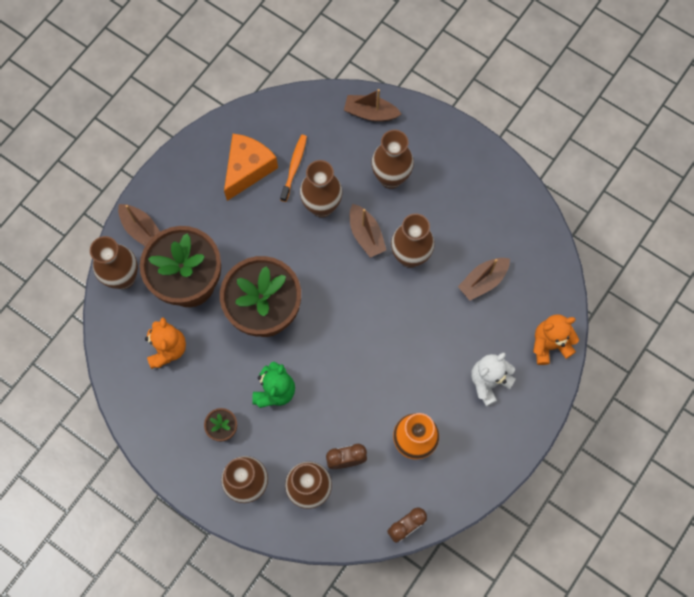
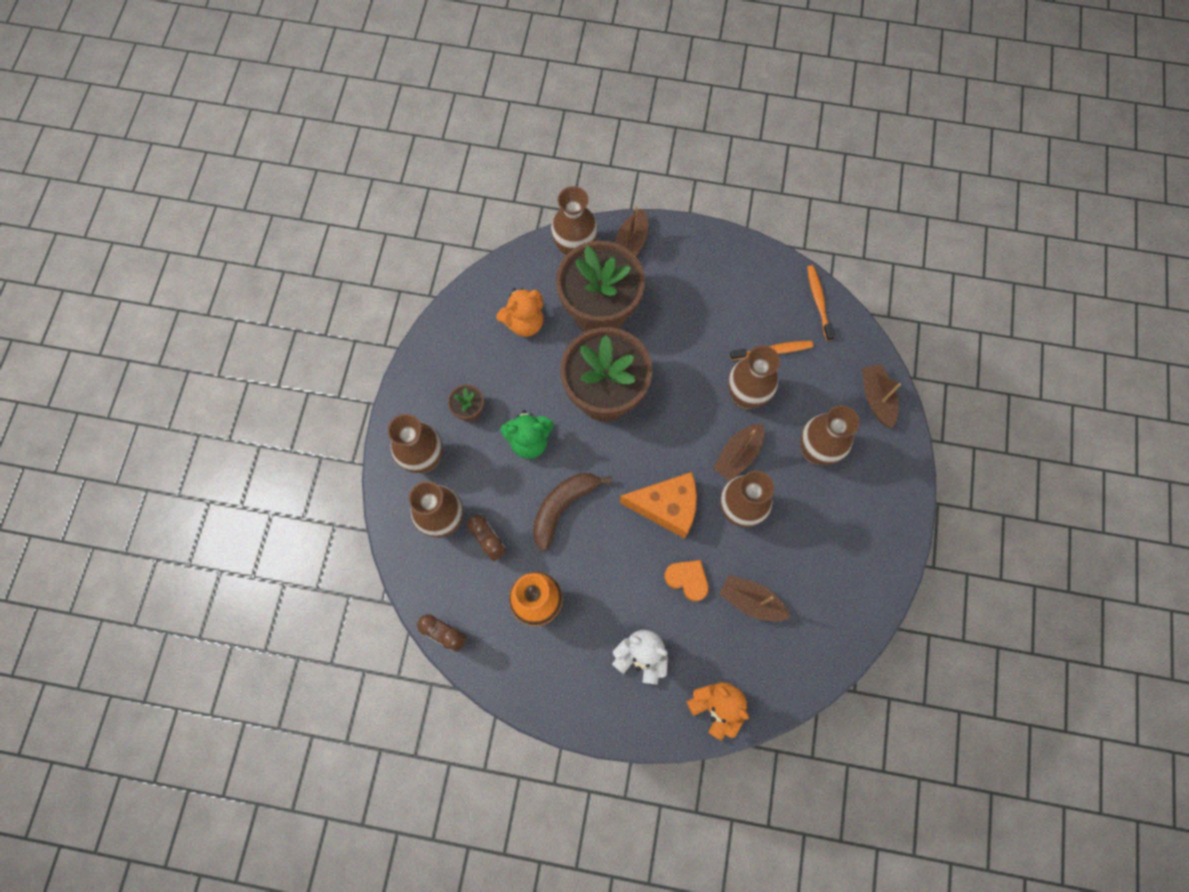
camera: 65 degrees right, 0 degrees up
orange cheese [224,134,278,201] -> orange cheese moved to [620,472,697,539]
none -> brown banana [533,473,612,551]
none -> orange heart [664,560,709,601]
none -> orange toothbrush [807,265,835,341]

